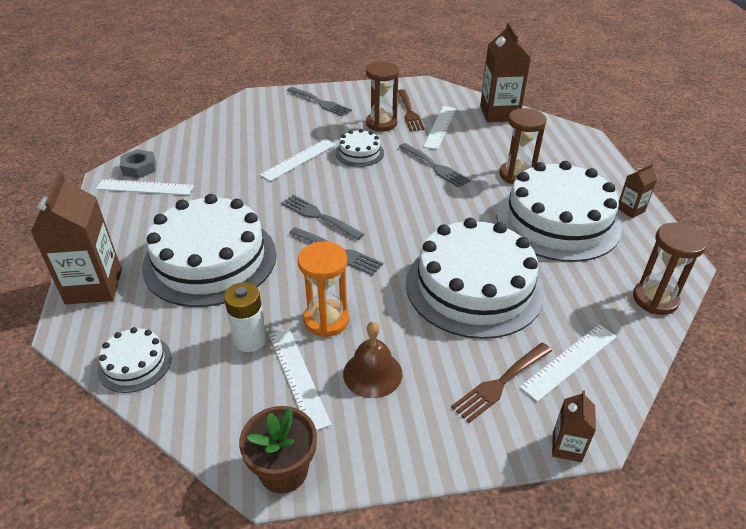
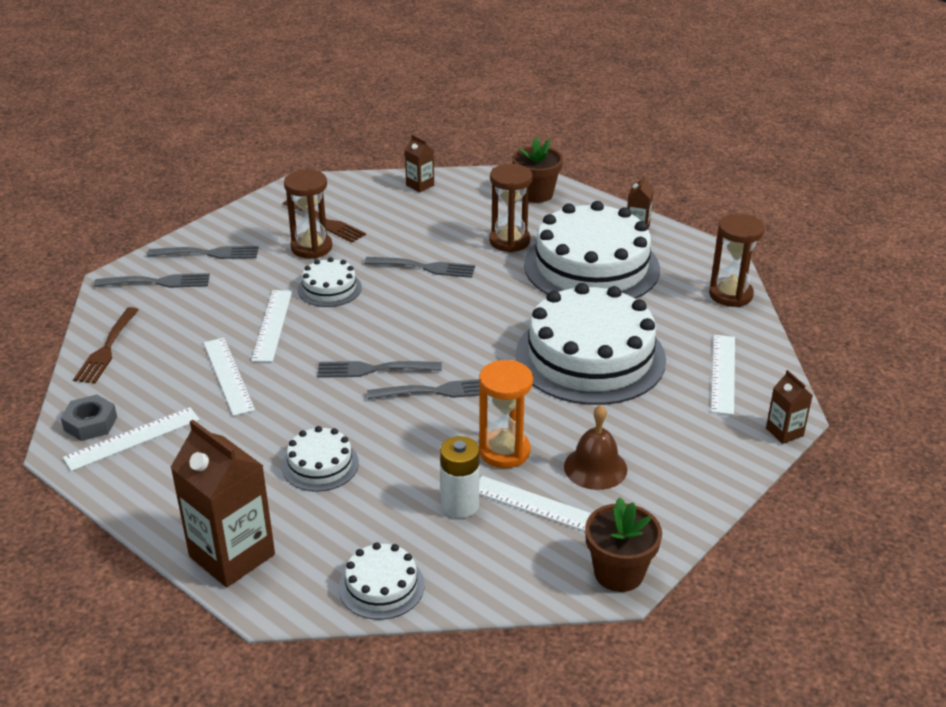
camera: 40 degrees left, 5 degrees down
white cake [142,194,276,307] -> white cake [282,426,359,492], size x0.46
white ruler [423,106,456,150] -> white ruler moved to [204,338,255,416]
brown fork [451,343,552,423] -> brown fork moved to [73,307,139,384]
brown carton [480,22,531,122] -> brown carton [405,135,434,192], size x0.49
none -> grey fork [94,273,210,288]
none -> brown flower pot [512,137,563,203]

